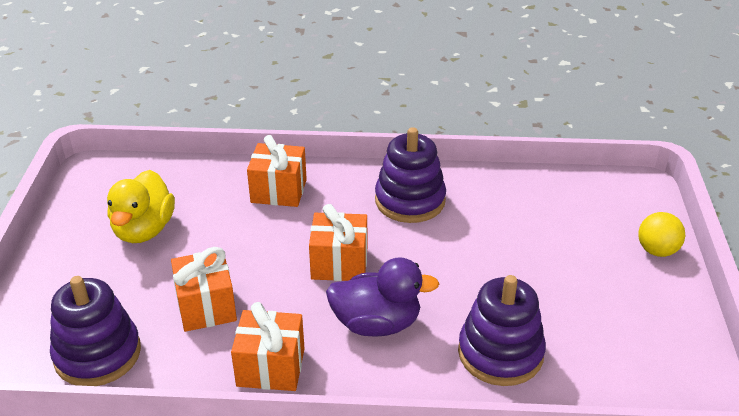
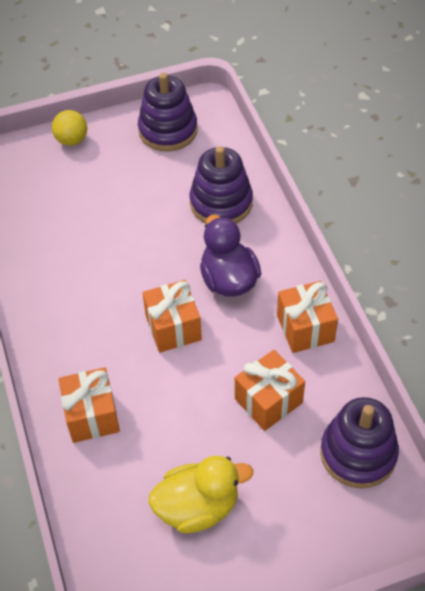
camera: 110 degrees left, 15 degrees up
purple stacking toy [375,127,446,223] -> purple stacking toy moved to [138,73,198,151]

